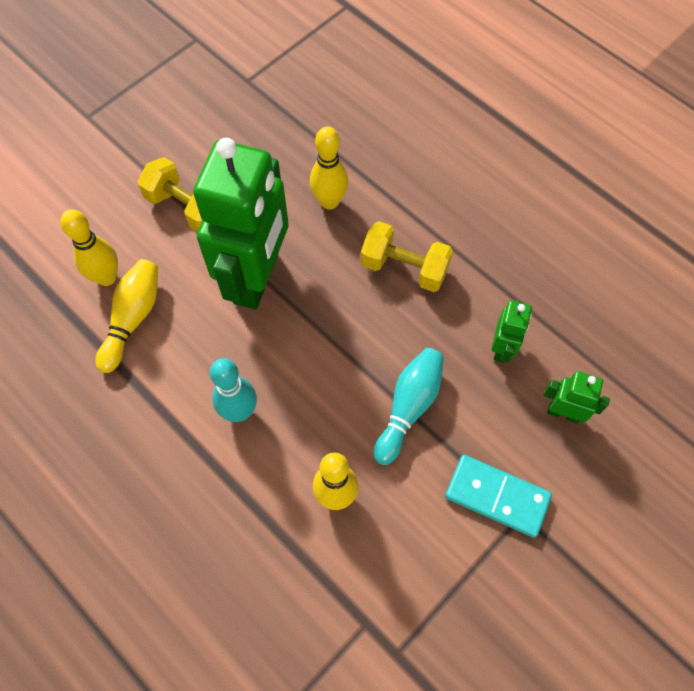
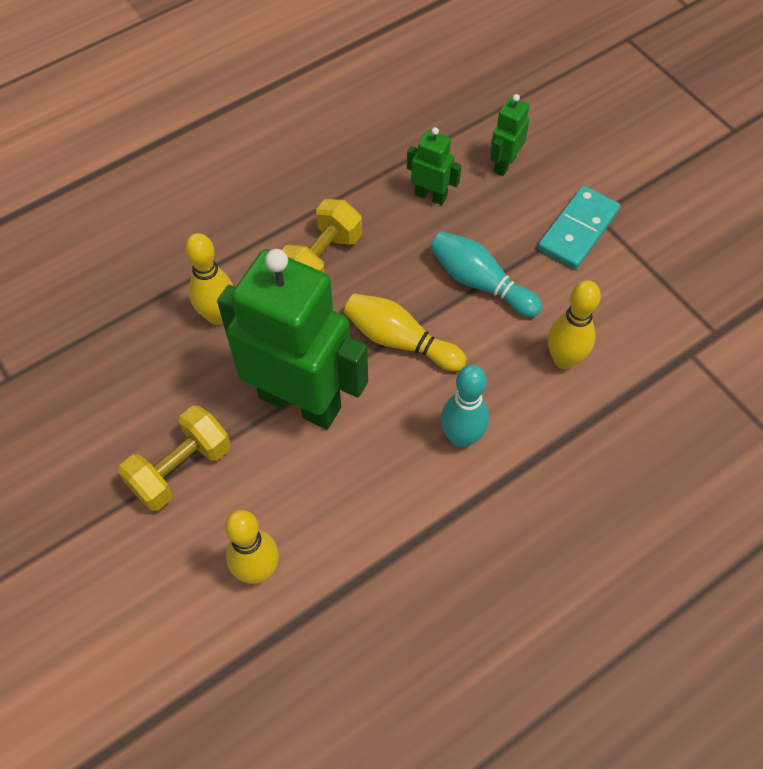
camera: 80 degrees left, 5 degrees down
yellow bowling pin [95,259,158,373] -> yellow bowling pin moved to [344,294,466,371]

